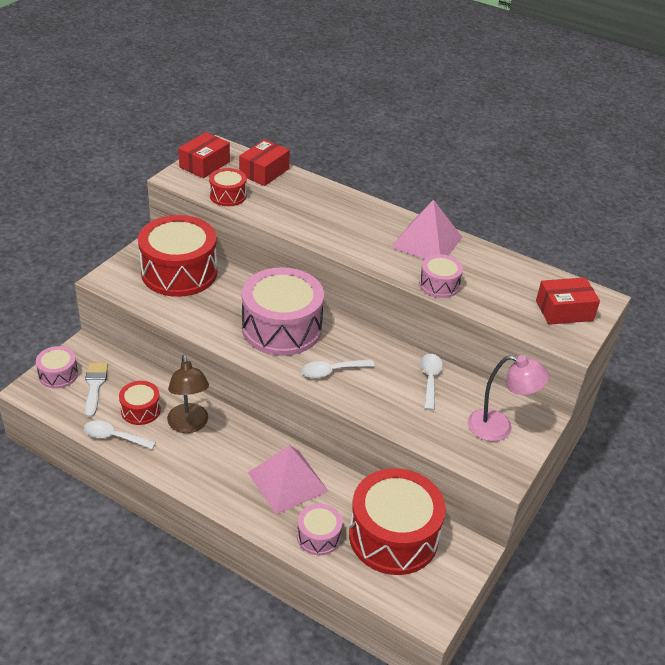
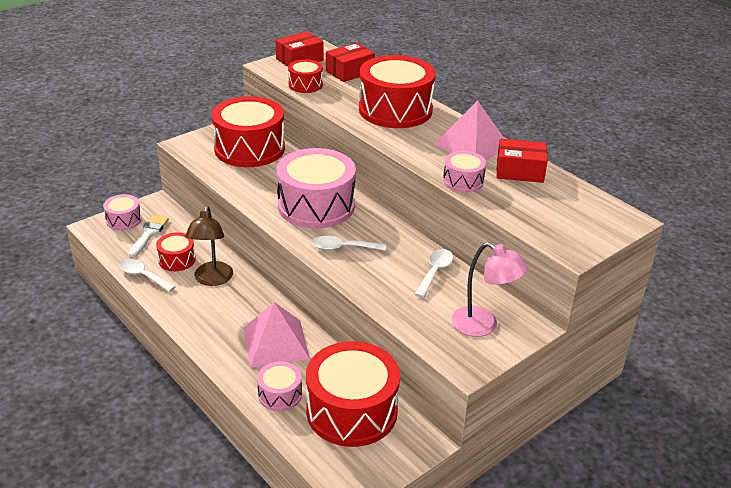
camera: 20 degrees right, 5 degrees down
red box [536,277,600,325] -> red box moved to [497,139,548,183]
none -> red drum [359,55,436,128]

